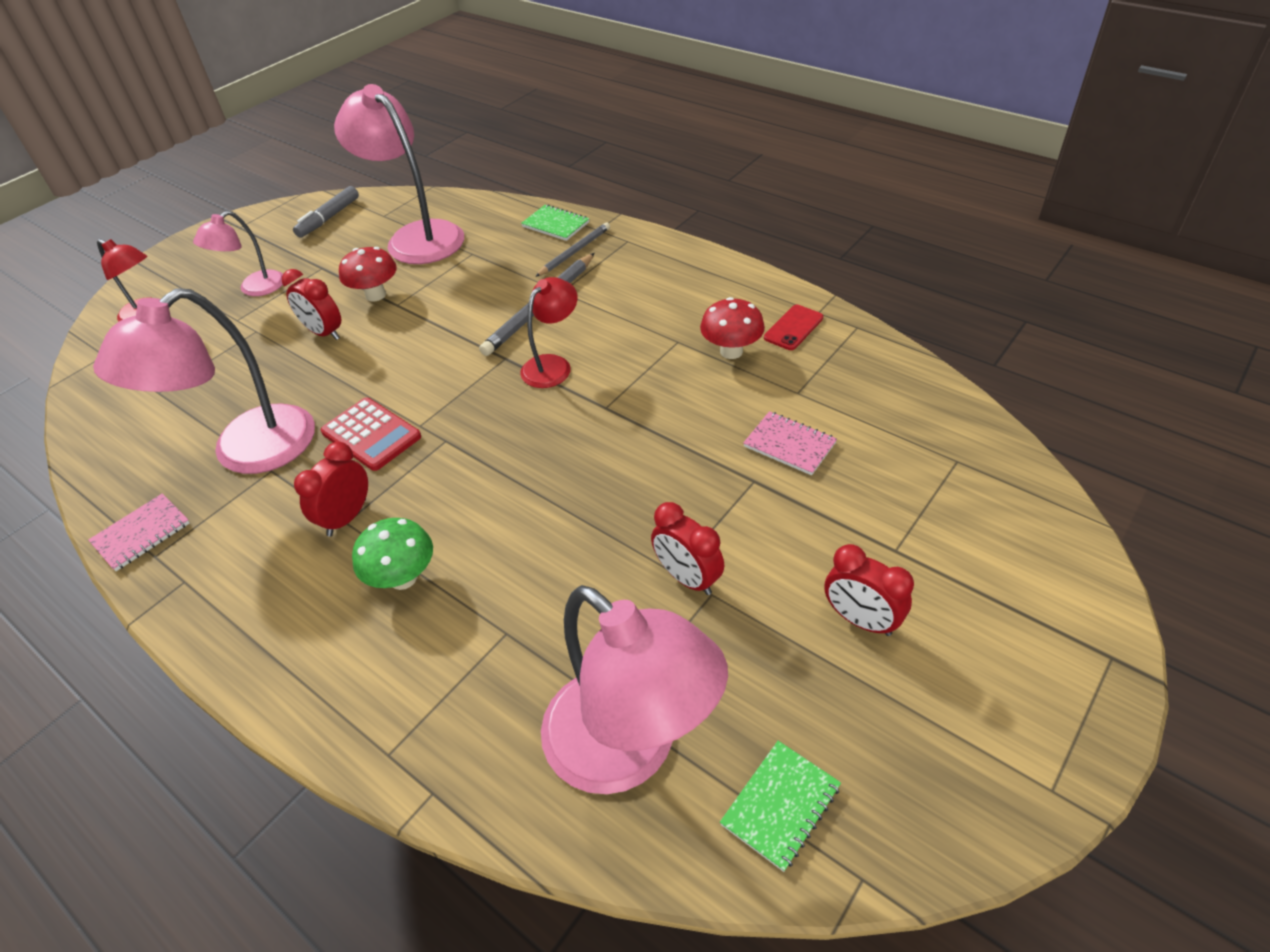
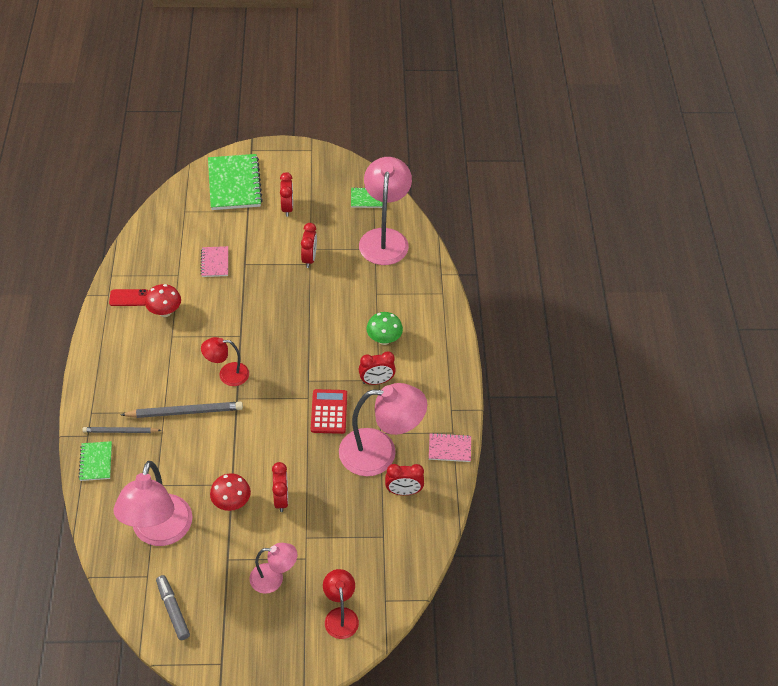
camera: 135 degrees left, 5 degrees up
grey marker [293,186,359,238] -> grey marker turned 105 degrees counterclockwise [156,575,190,640]
none -> green notebook [208,154,263,210]
none -> red clock [385,464,424,495]

